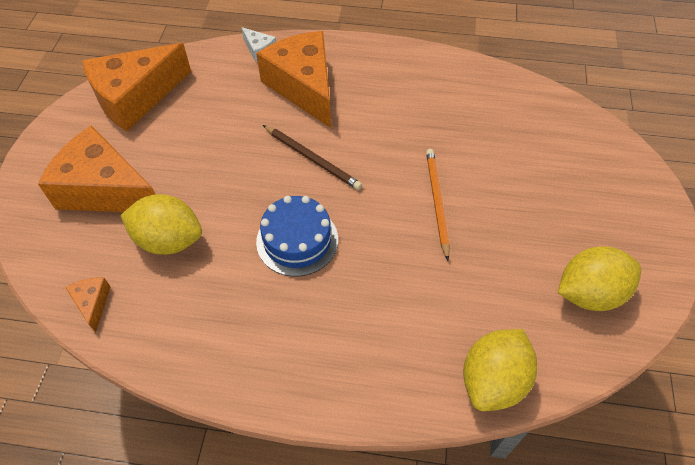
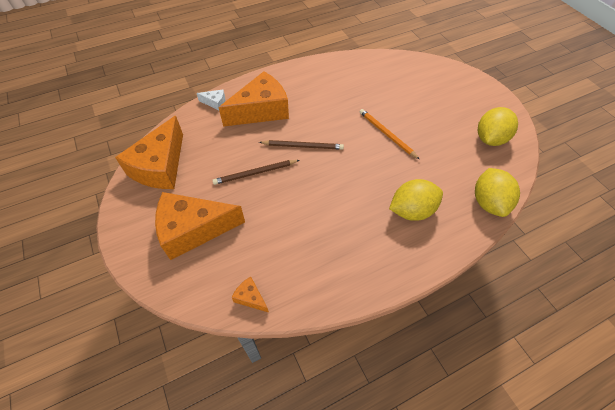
camera: 35 degrees left, 0 degrees up
yellow lemon [120,194,202,255] -> yellow lemon moved to [389,179,443,221]
orange cheese [256,31,331,128] -> orange cheese turned 120 degrees clockwise [218,71,289,127]
blue cake [256,196,338,277] -> none
none -> brown pencil [212,160,300,185]

